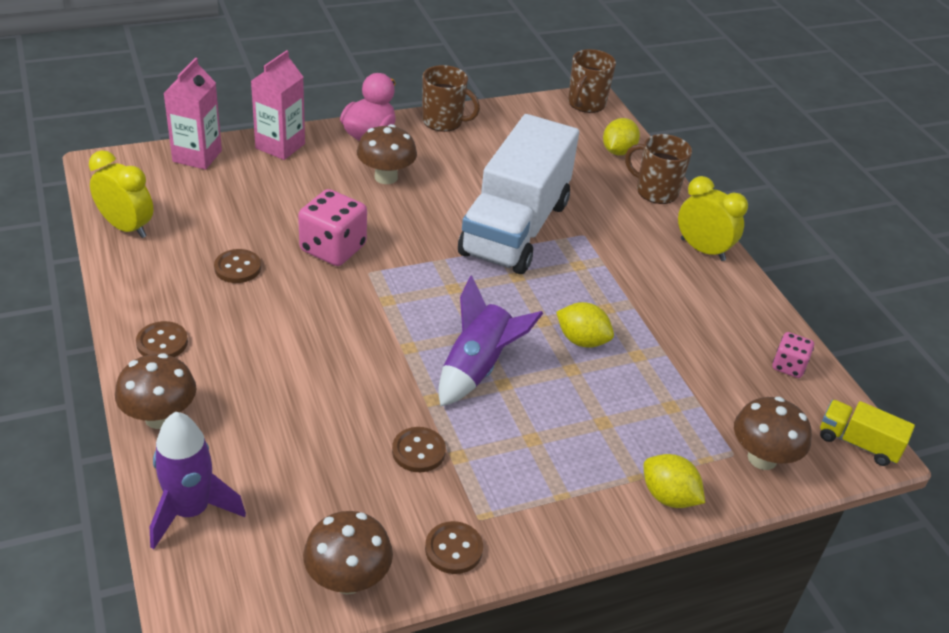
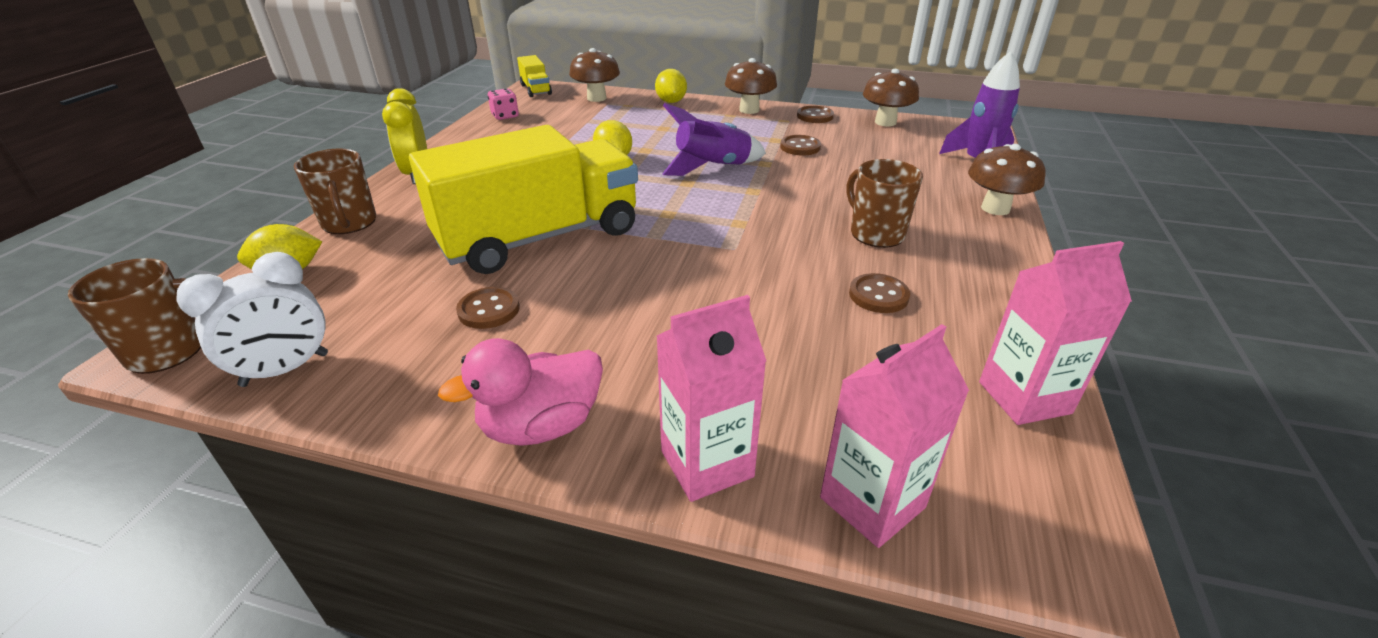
camera: 140 degrees left, 5 degrees down
yellow clock [89,150,154,238] -> pink carton [979,241,1132,425]
brown button [136,321,188,357] -> brown button moved to [456,287,520,329]
pink dice [298,189,367,266] -> none
brown mushroom [357,124,417,184] -> brown mushroom moved to [725,58,777,114]
brown mug [422,65,480,132] -> brown mug moved to [847,159,923,248]
white truck [458,114,579,274] -> yellow truck [409,125,638,274]
none -> white clock [177,252,328,387]

